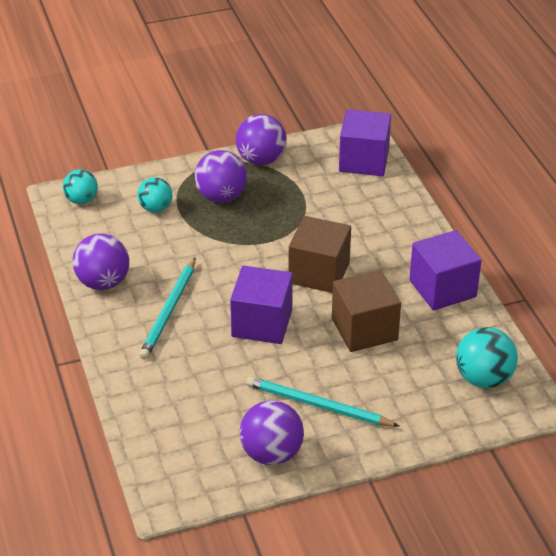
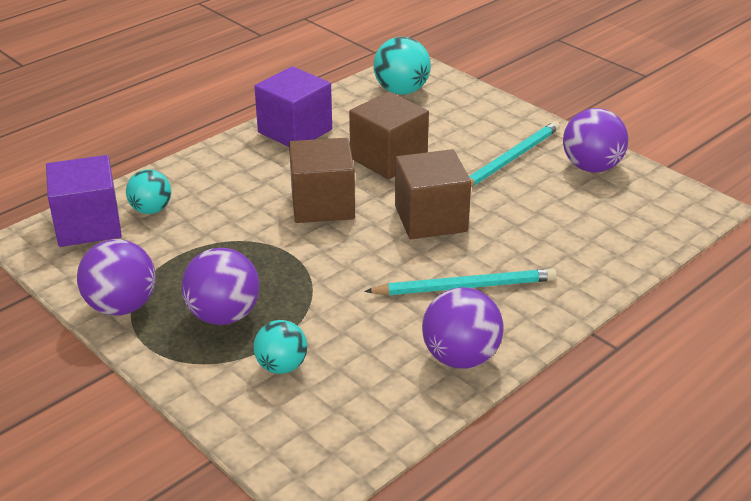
camera: 115 degrees left, 5 degrees down
turquoise ball [63,169,98,204] -> turquoise ball moved to [126,169,171,214]
purple cube [230,266,293,344] -> brown cube [395,149,471,239]
turquoise pencil [246,377,399,427] -> turquoise pencil turned 135 degrees counterclockwise [469,121,560,187]

